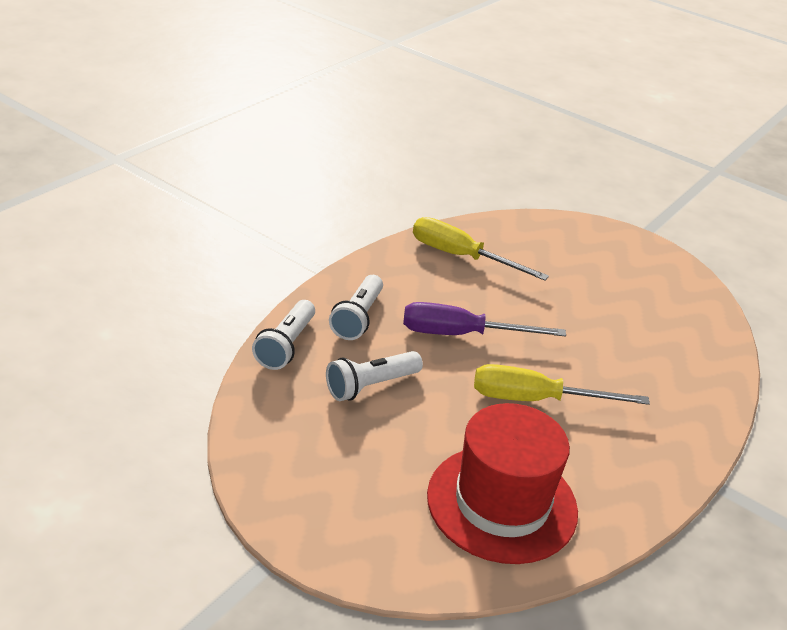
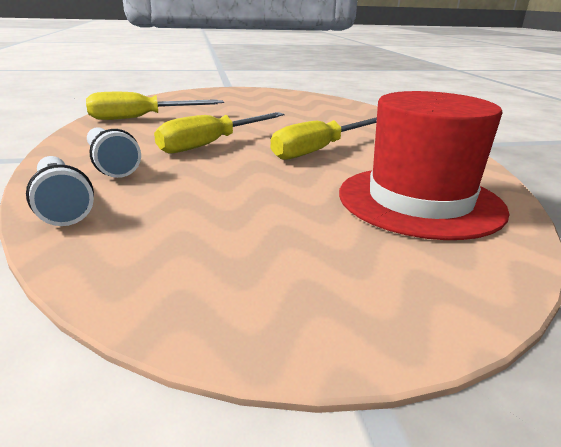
camera: 45 degrees left, 10 degrees down
white flashlight [326,351,423,401] -> none
purple screwdriver [403,302,566,337] -> yellow screwdriver [154,112,285,153]

